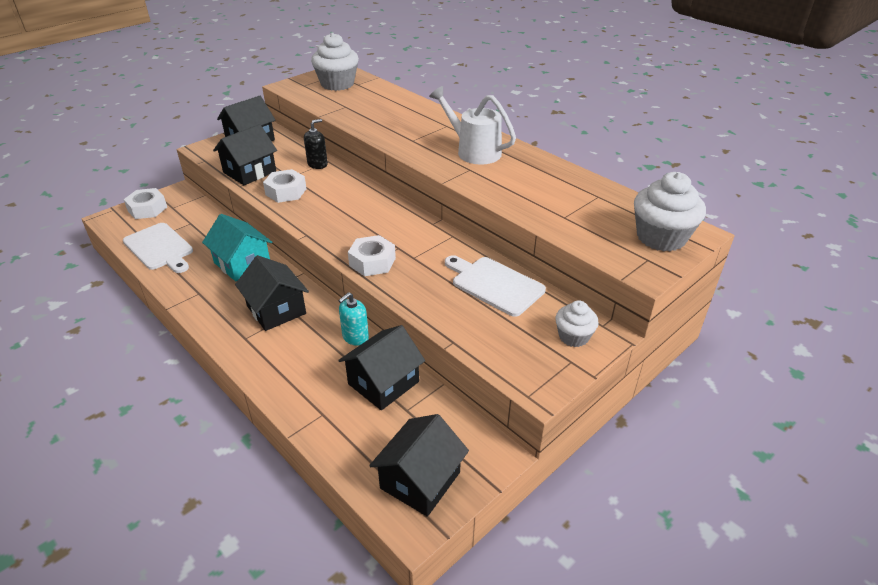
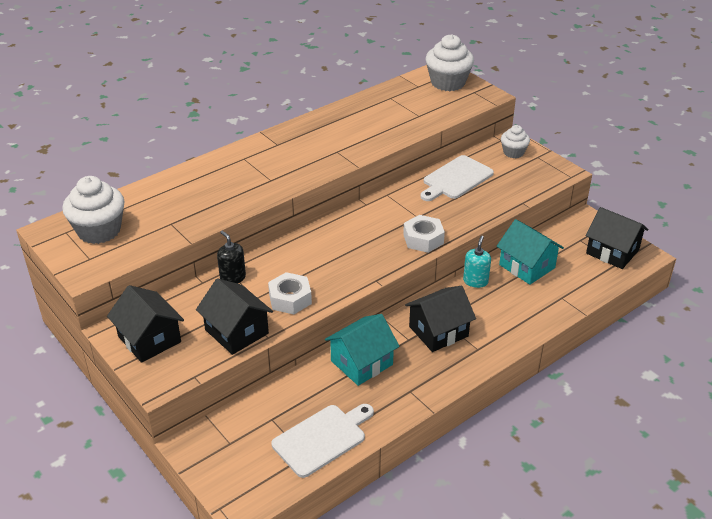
camera: 85 degrees left, 0 degrees up
white nut [123,188,167,219] -> none
turquoise soap dispenser [338,292,369,346] -> turquoise soap dispenser turned 120 degrees counterclockwise [463,236,491,288]
black house [338,325,425,410] -> turquoise house [497,219,564,285]
white watering can [429,86,516,165] -> none

